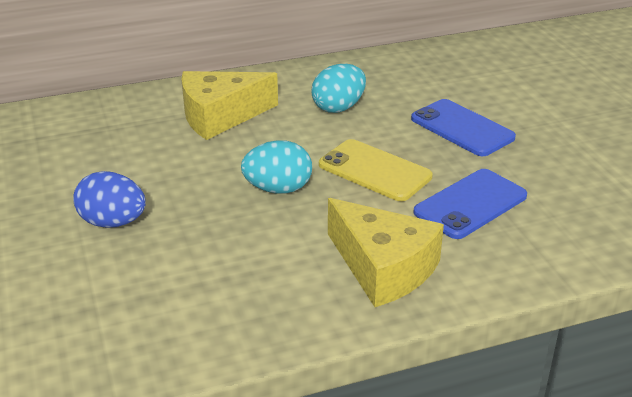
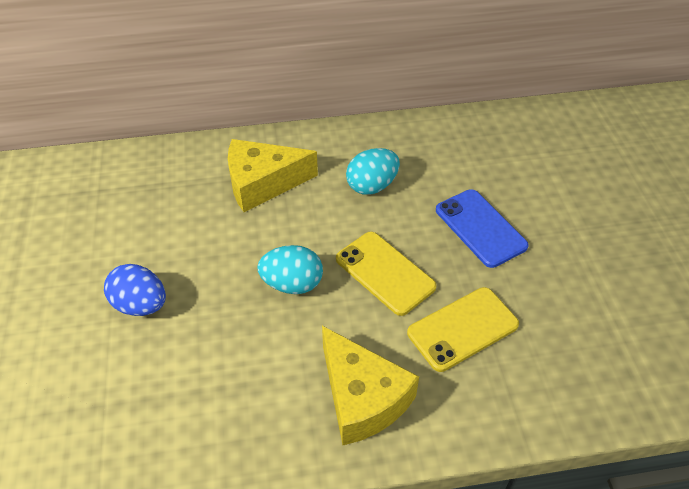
camera: 10 degrees right, 15 degrees up
blue phone [413,169,527,239] -> yellow phone [407,287,519,372]

